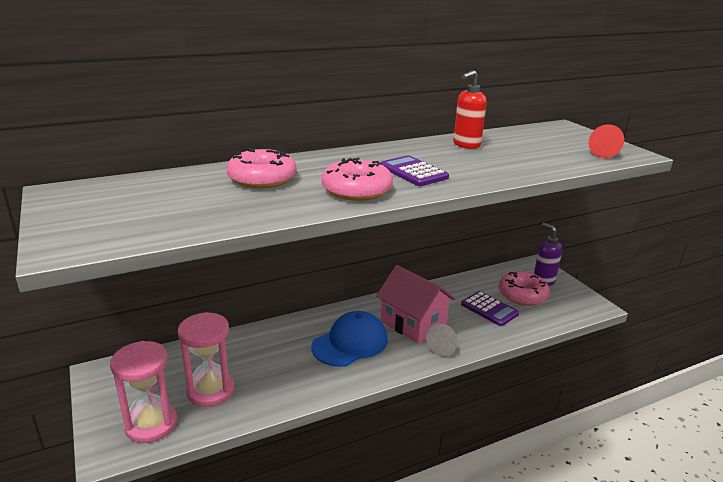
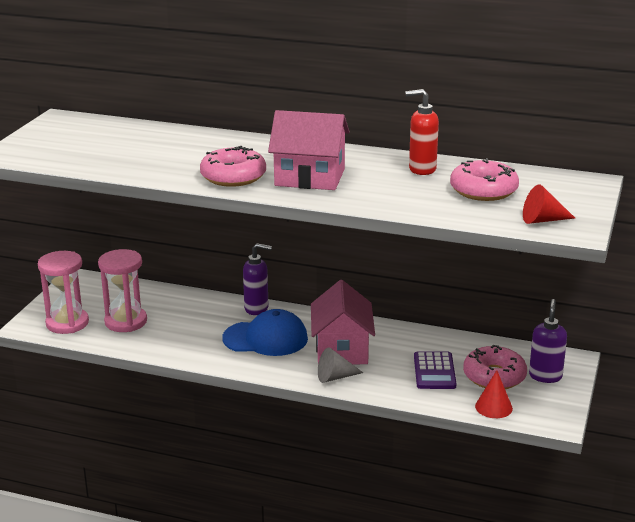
camera: 45 degrees right, 0 degrees up
pink donut [227,148,297,188] -> pink donut moved to [450,158,519,201]
purple calculator [380,155,449,186] -> pink house [268,110,350,190]
none -> purple soap dispenser [243,243,272,315]
none -> red cone [475,370,513,418]

